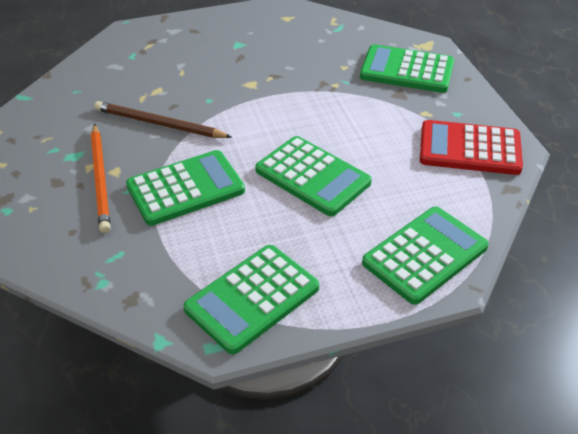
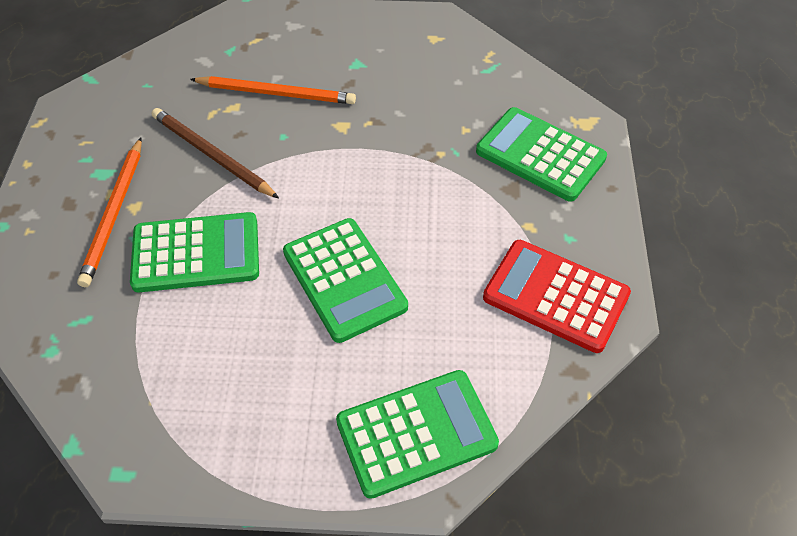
camera: 20 degrees right, 10 degrees up
green calculator [183,245,319,354] -> none
none -> orange pencil [190,76,356,104]

